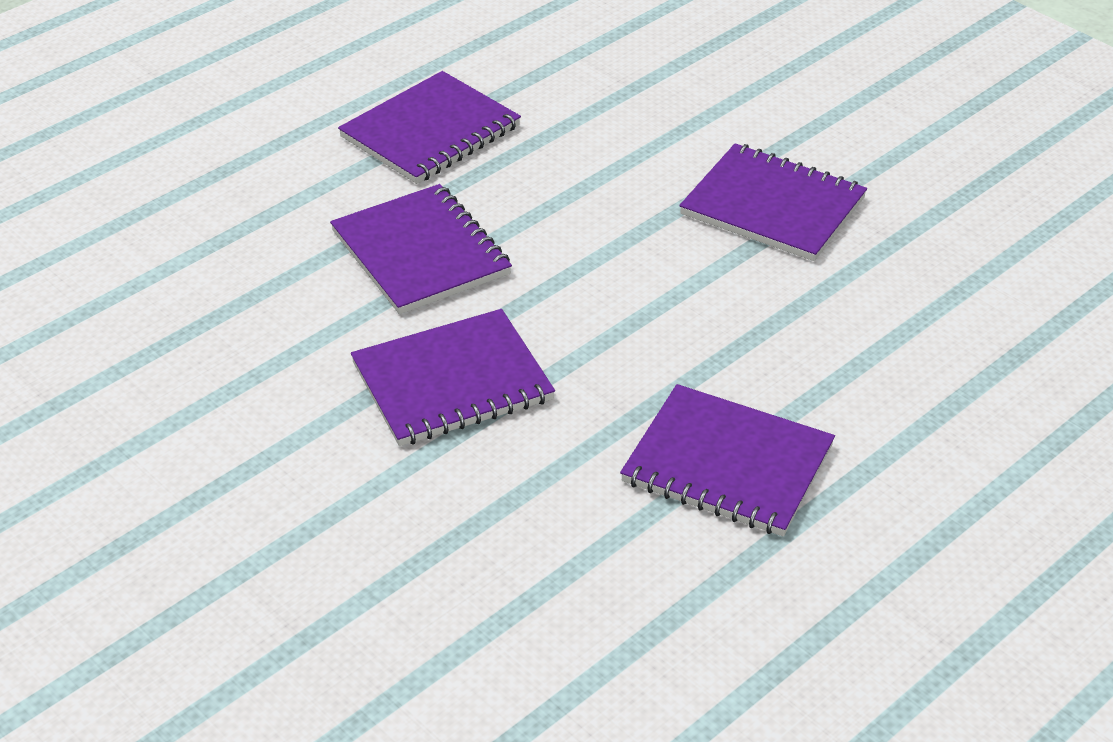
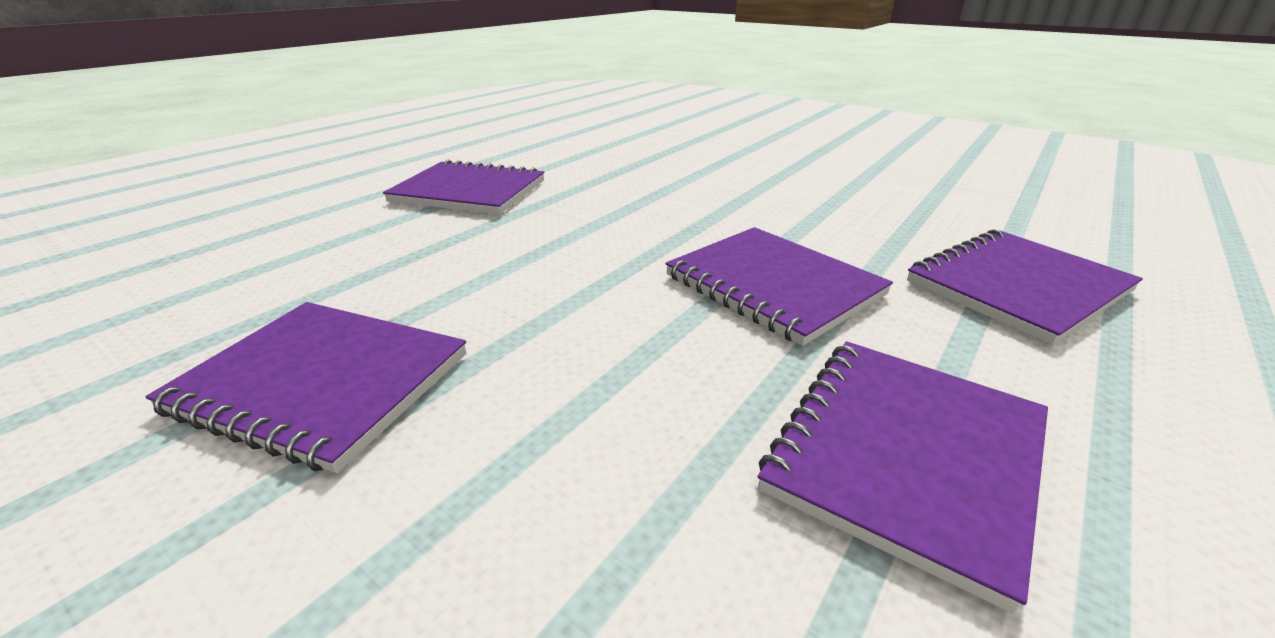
camera: 170 degrees right, 10 degrees down
purple notebook [351,309,555,446] -> purple notebook moved to [907,229,1143,345]

